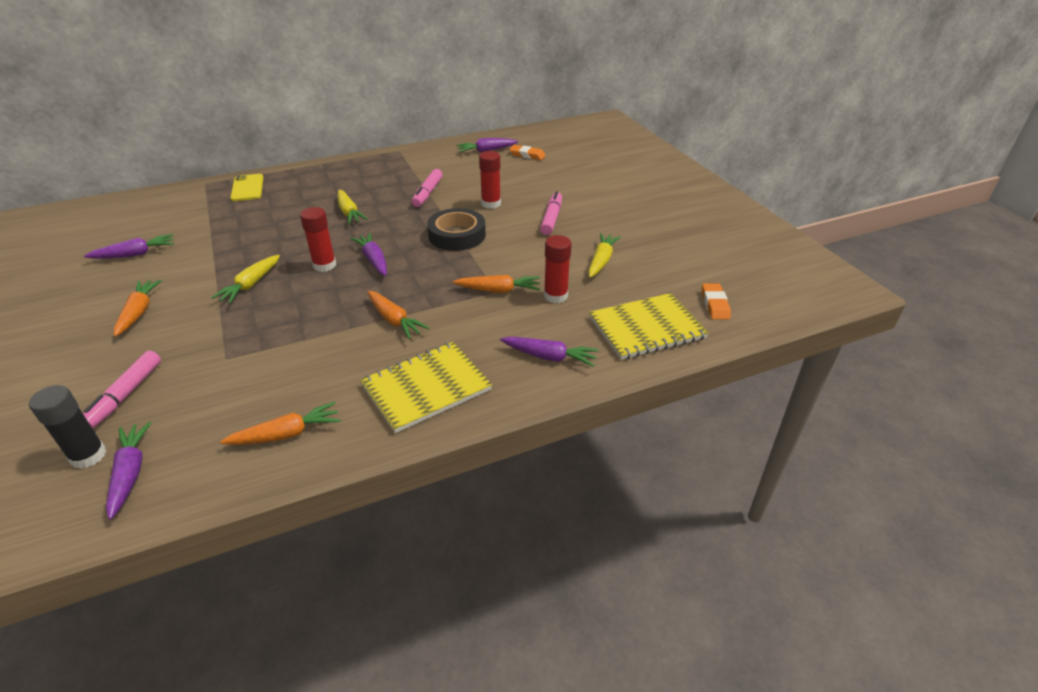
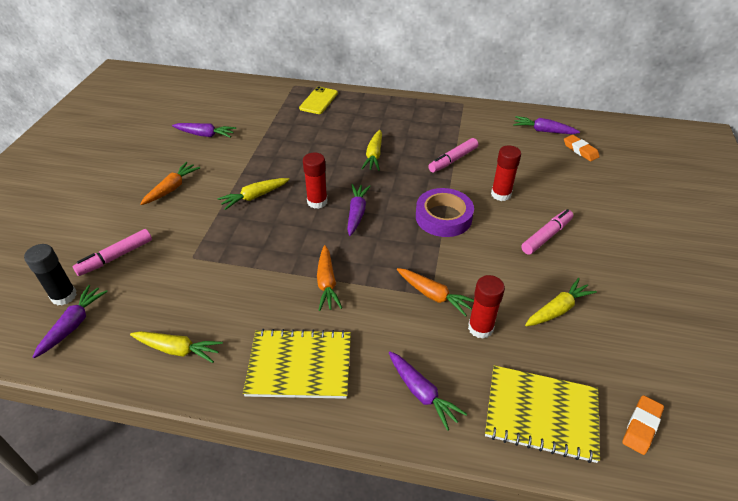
camera: 35 degrees right, 5 degrees up
orange carrot [220,402,340,445] -> yellow carrot [130,331,223,363]
black tape [427,208,486,251] -> purple tape [416,188,474,237]

